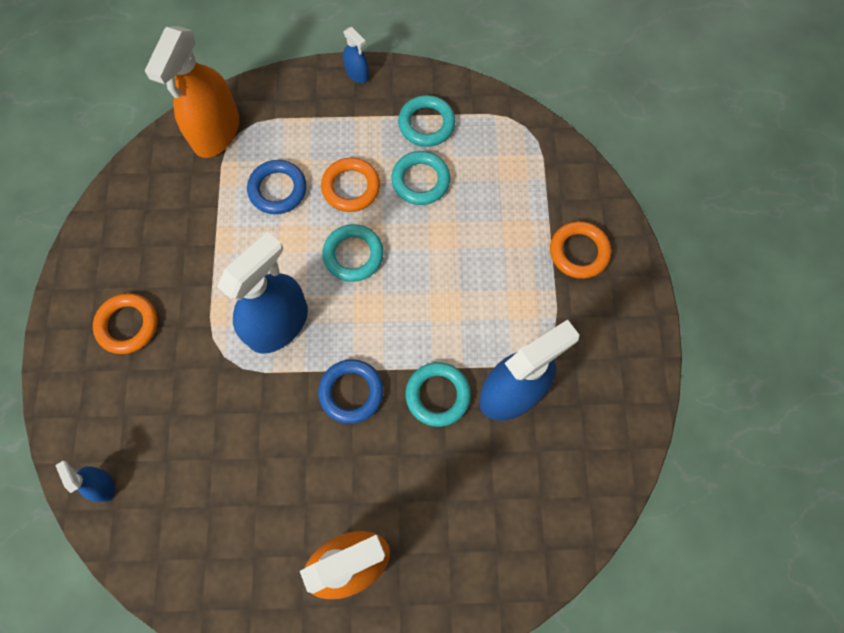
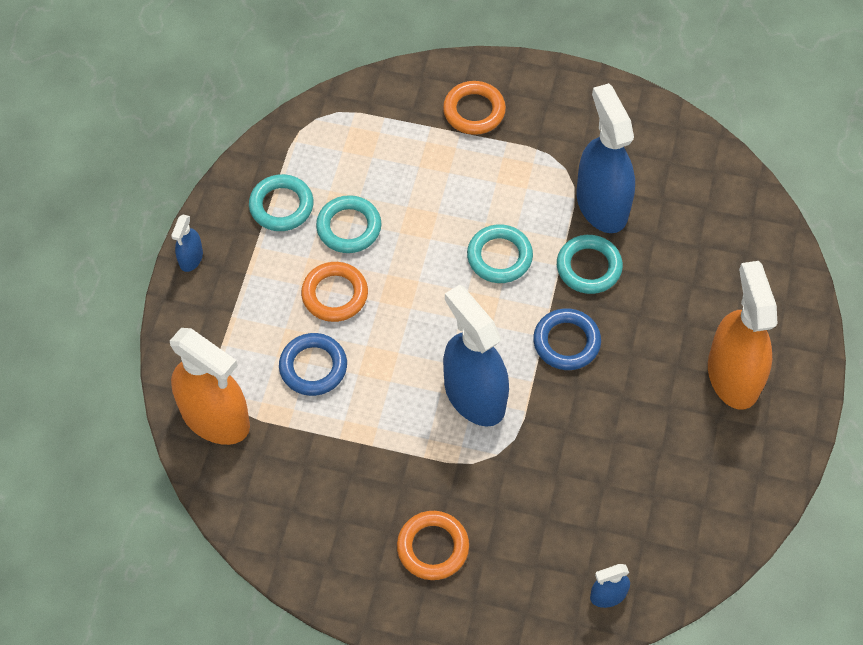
camera: 75 degrees left, 10 degrees down
turquoise ring [322,224,384,282] -> turquoise ring moved to [467,224,533,283]
blue spray bottle [343,27,369,83] -> blue spray bottle turned 135 degrees clockwise [171,214,203,272]

